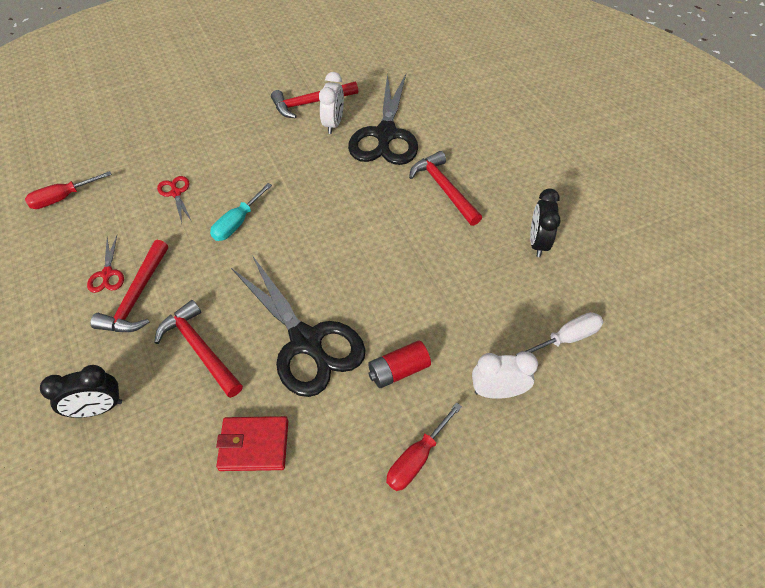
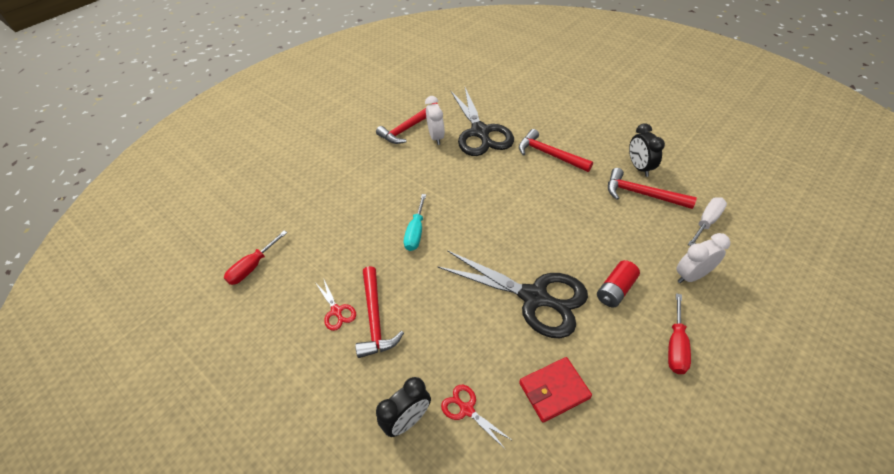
camera: 20 degrees left, 5 degrees down
red hammer [154,300,243,398] -> red hammer moved to [608,168,697,209]
red scissors [157,176,192,223] -> red scissors moved to [441,385,513,450]

